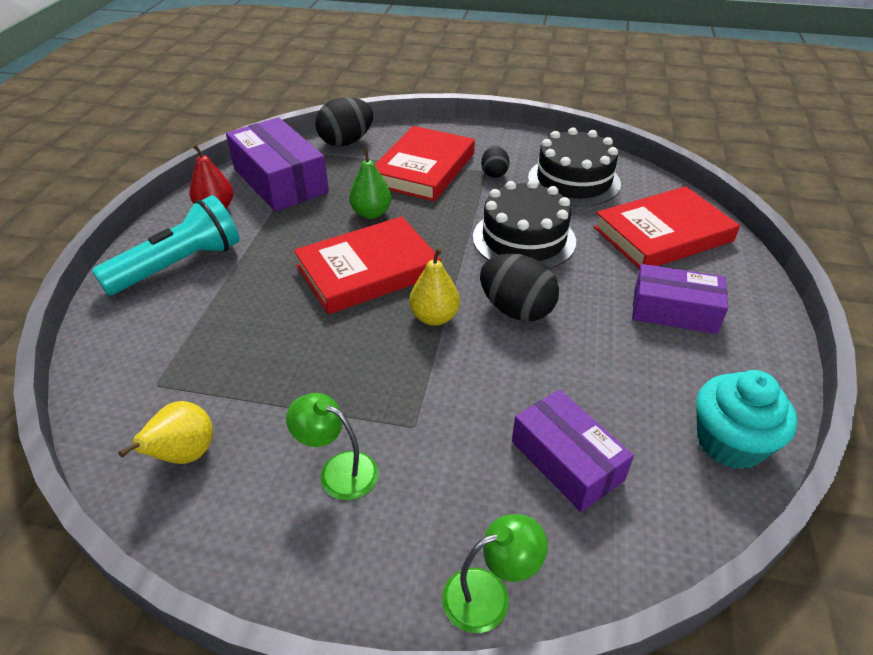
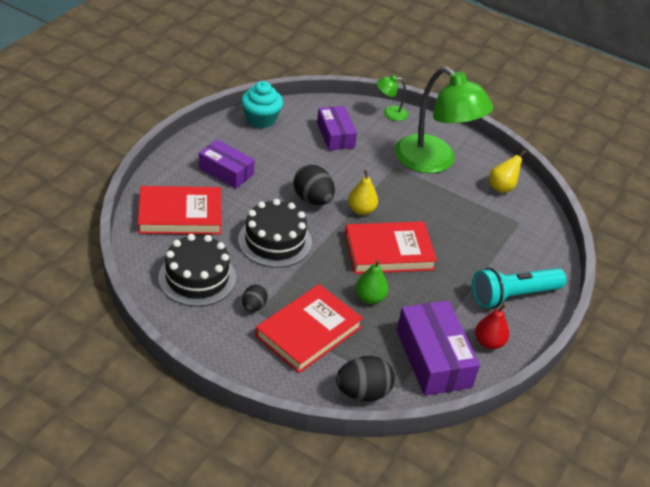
camera: 165 degrees left, 0 degrees up
green lamp [286,393,378,500] -> green lamp [395,67,494,173], size x2.36

